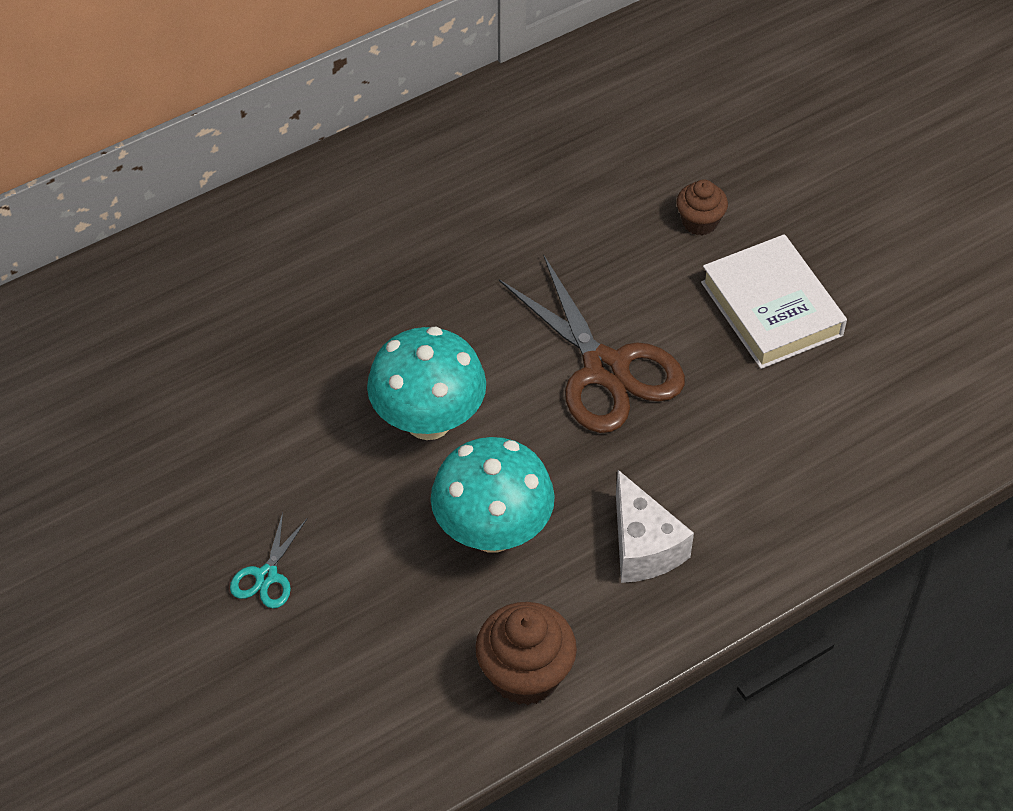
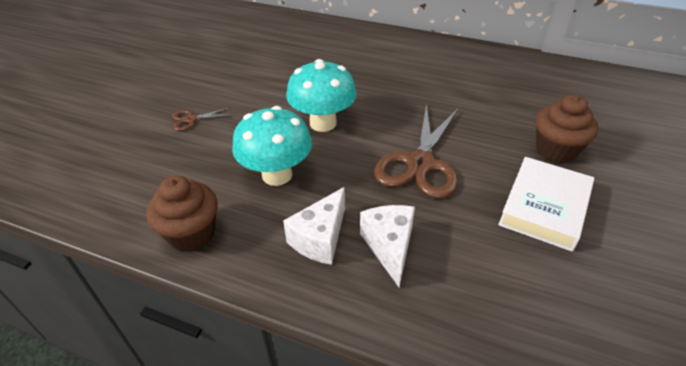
camera: 55 degrees right, 10 degrees down
turquoise scissors [230,512,308,608] -> brown scissors [172,107,231,131]
brown cupcake [677,179,728,236] -> brown cupcake [535,94,598,163], size x1.66
none -> white cheese [360,205,415,287]

